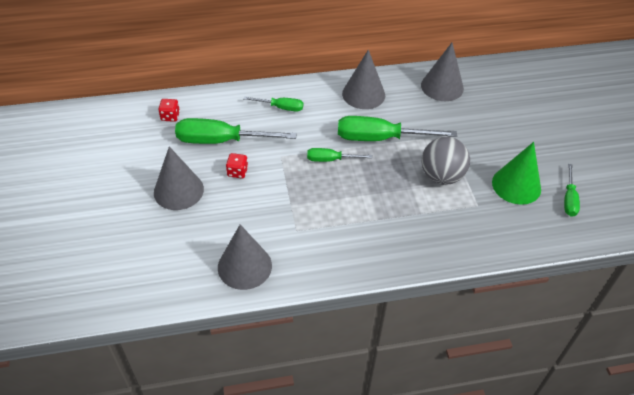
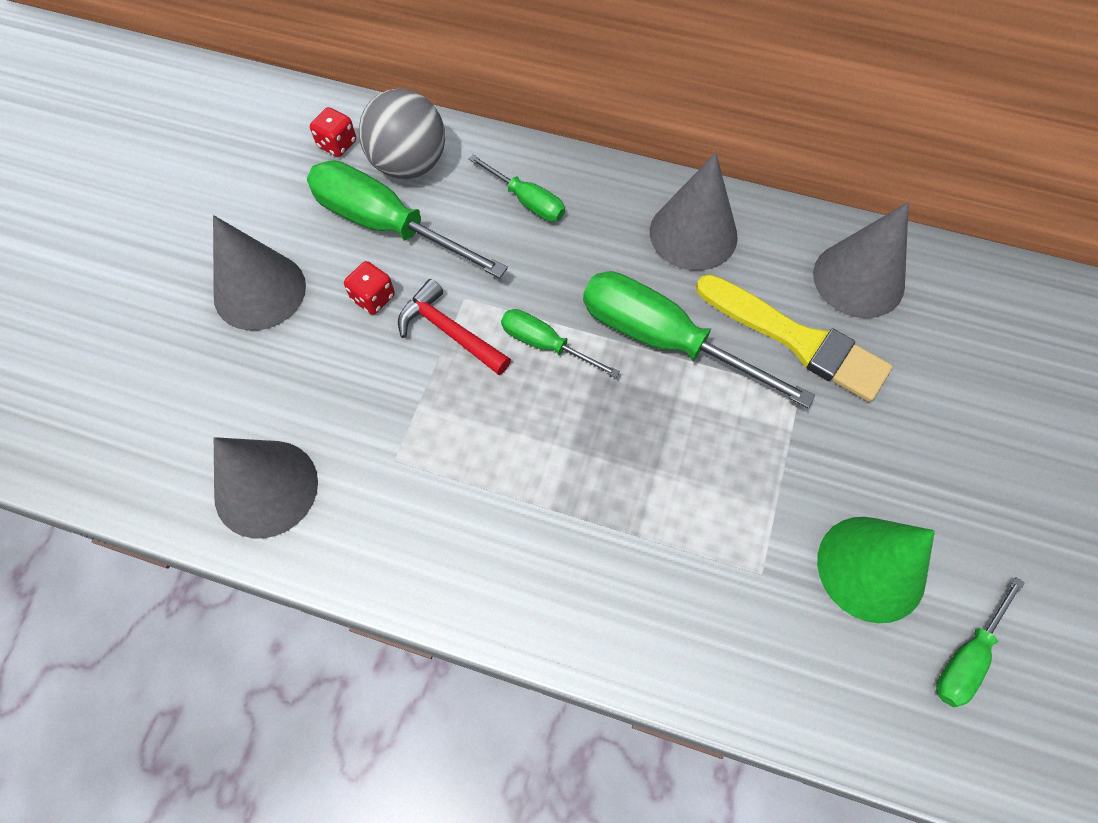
camera: 30 degrees right, 15 degrees up
grey ball [422,137,470,185] -> grey ball moved to [359,89,445,179]
none -> red hammer [398,279,511,375]
none -> yellow brush [696,274,893,402]

